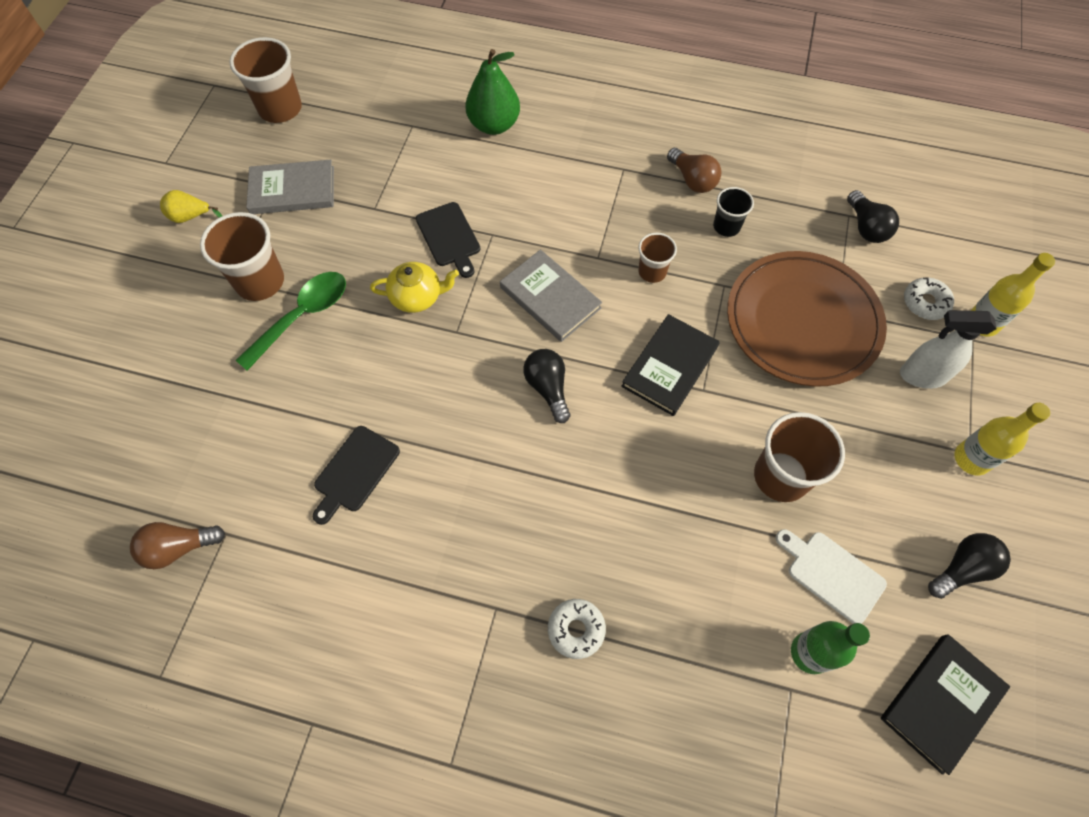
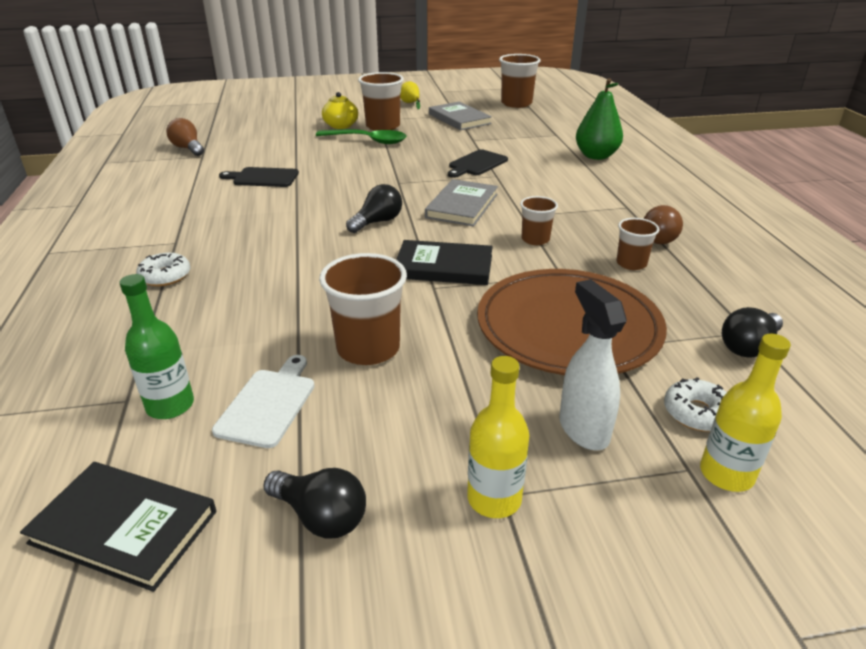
camera: 65 degrees right, 30 degrees down
yellow teapot [370,262,459,313] -> yellow teapot moved to [322,92,358,129]
black cup [713,187,754,237] -> brown cup [616,218,659,270]

